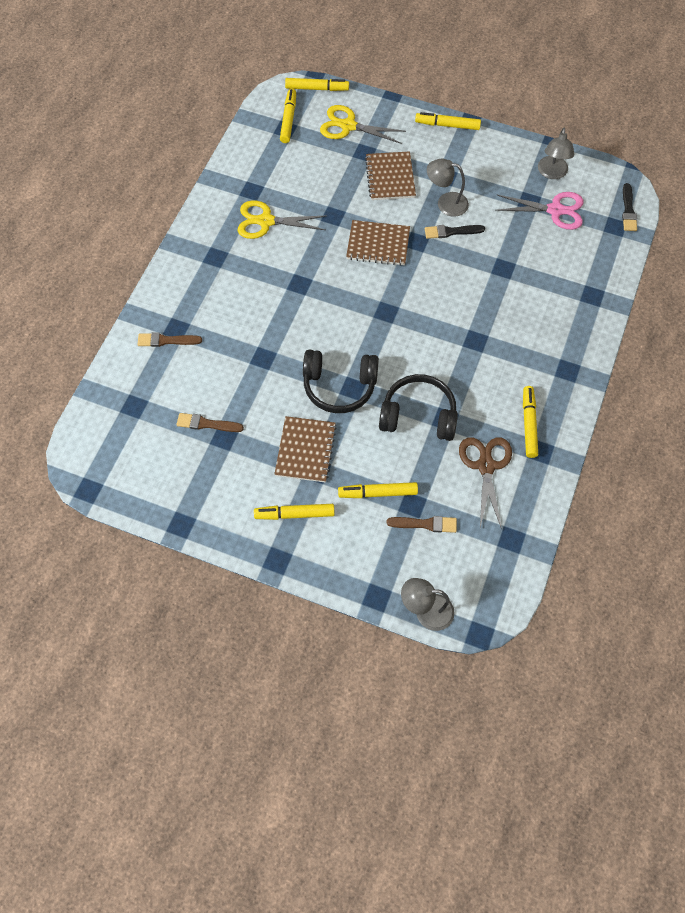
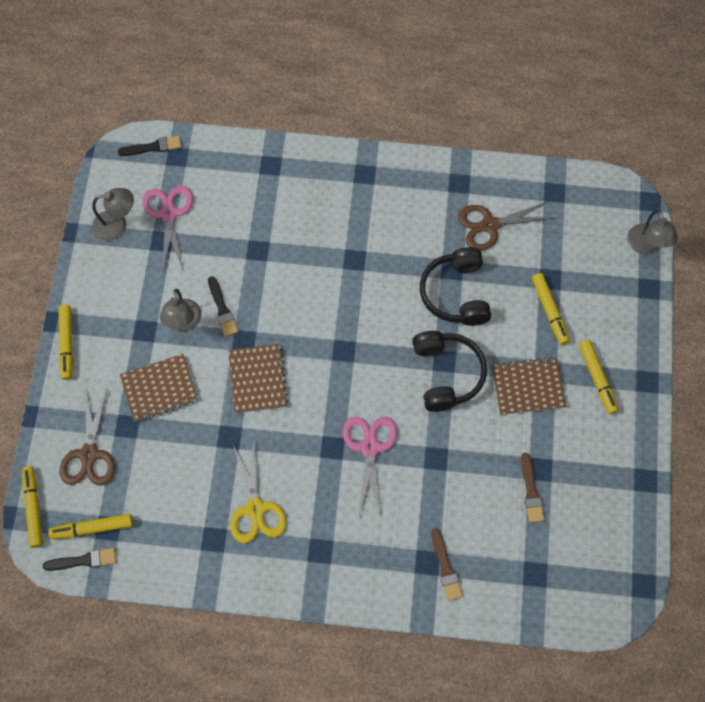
camera: 105 degrees left, 5 degrees up
yellow scissors [320,105,406,144] -> brown scissors [59,387,115,486]
brown brush [386,516,457,533] -> none
yellow marker [523,386,538,458] -> none
none -> black brush [43,548,116,571]
none -> pink scissors [343,417,397,517]

